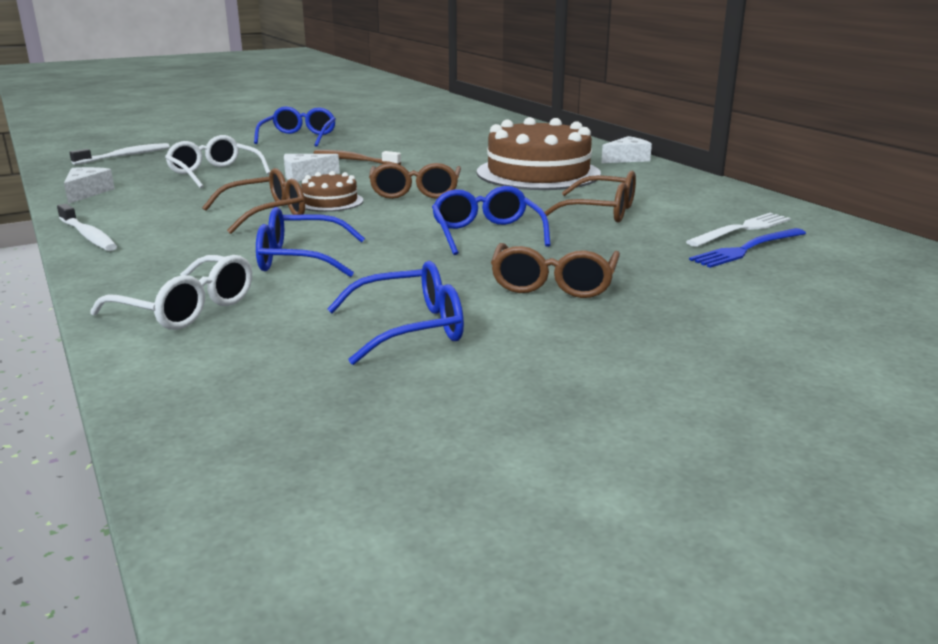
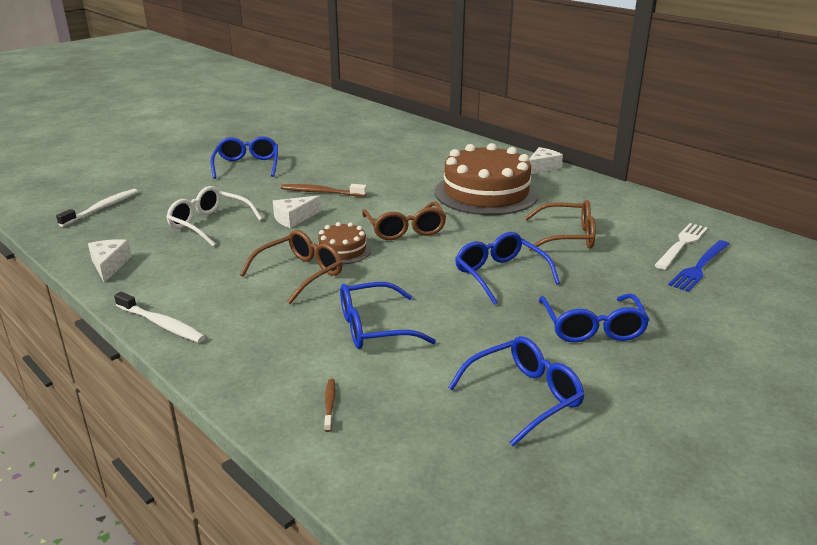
camera: 15 degrees left, 5 degrees up
white glasses [90,255,252,330] -> brown toothbrush [324,379,335,432]
brown glasses [491,243,620,298] -> blue glasses [539,294,650,343]

